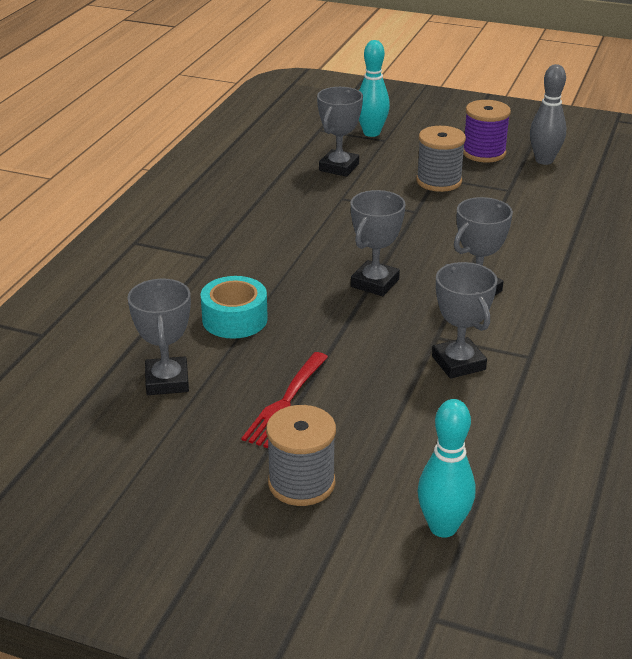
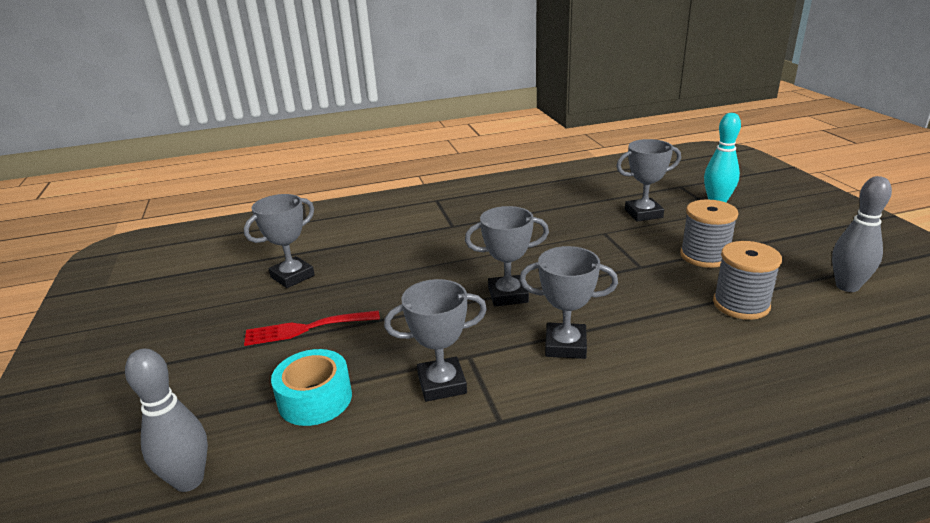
camera: 55 degrees right, 5 degrees down
turquoise tape [201,276,268,339] -> turquoise tape moved to [271,349,352,426]
grey spool [266,405,336,506] -> grey spool moved to [713,241,782,320]
turquoise bowling pin [418,399,475,538] -> grey bowling pin [125,348,208,492]
grey trophy [432,262,497,379] -> grey trophy turned 45 degrees clockwise [384,279,487,402]
purple spool [463,100,511,162] -> none

